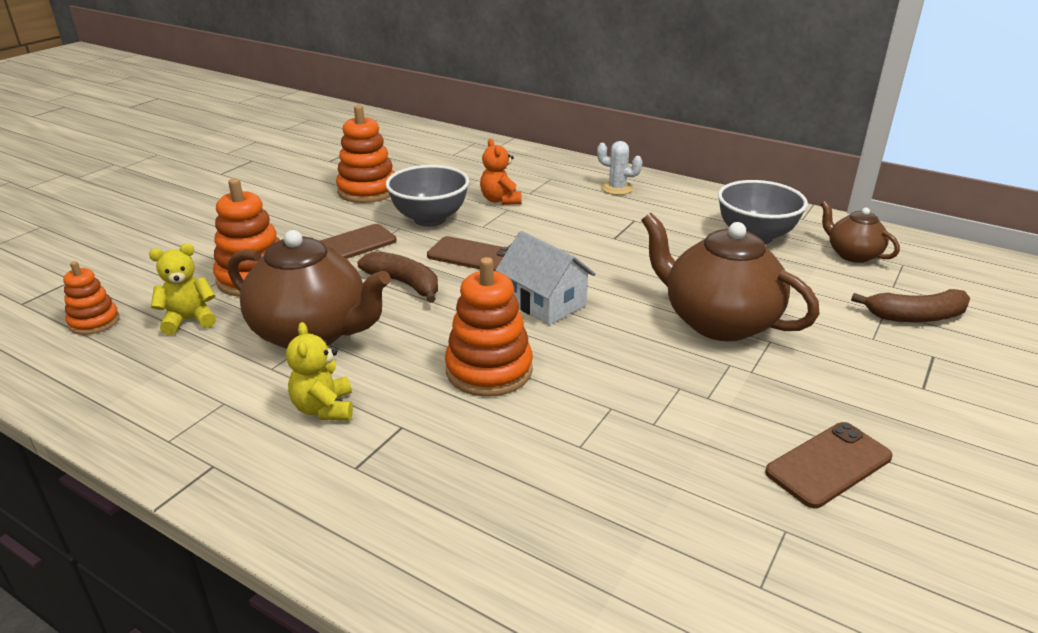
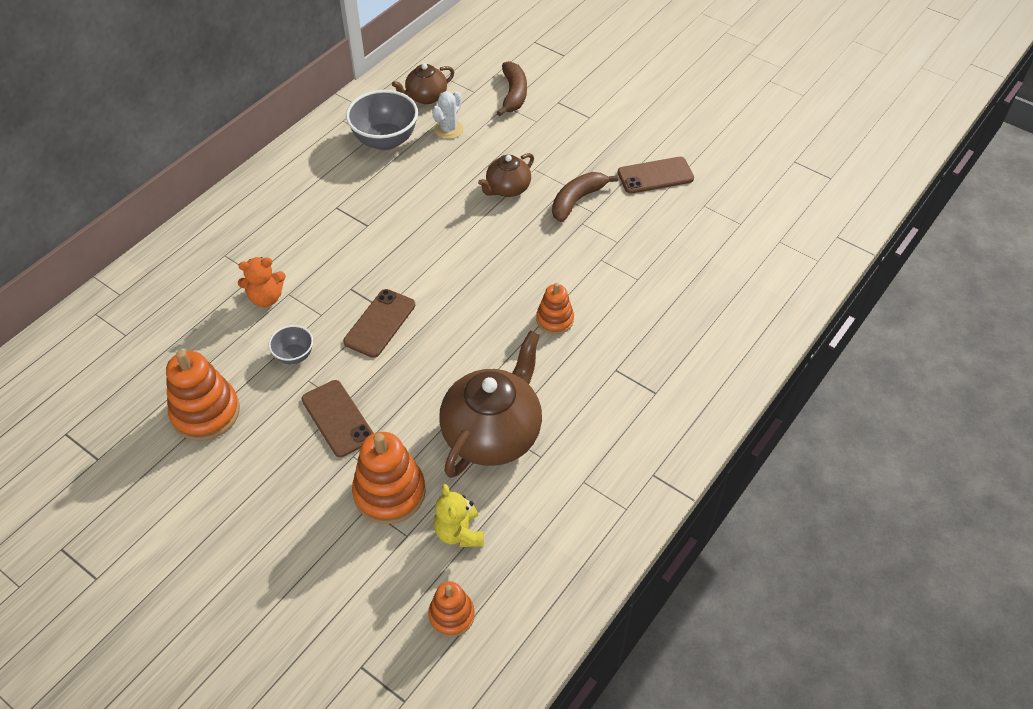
camera: 85 degrees left, 20 degrees up
yellow teddy bear [286,322,353,420] -> none
brown banana [358,252,438,303] -> brown banana moved to [552,172,618,222]
grey bowl [385,165,469,227] -> grey bowl [268,325,313,364], size x0.53
orange stacking toy [445,257,533,397] -> orange stacking toy [536,283,574,334], size x0.59
white house [495,231,596,325] -> none
white cactus [597,141,643,195] -> white cactus moved to [432,91,463,139]
brown teapot [641,213,820,341] -> brown teapot [478,153,534,197], size x0.54
brown phone [765,422,893,508] -> brown phone turned 75 degrees counterclockwise [618,157,694,194]

